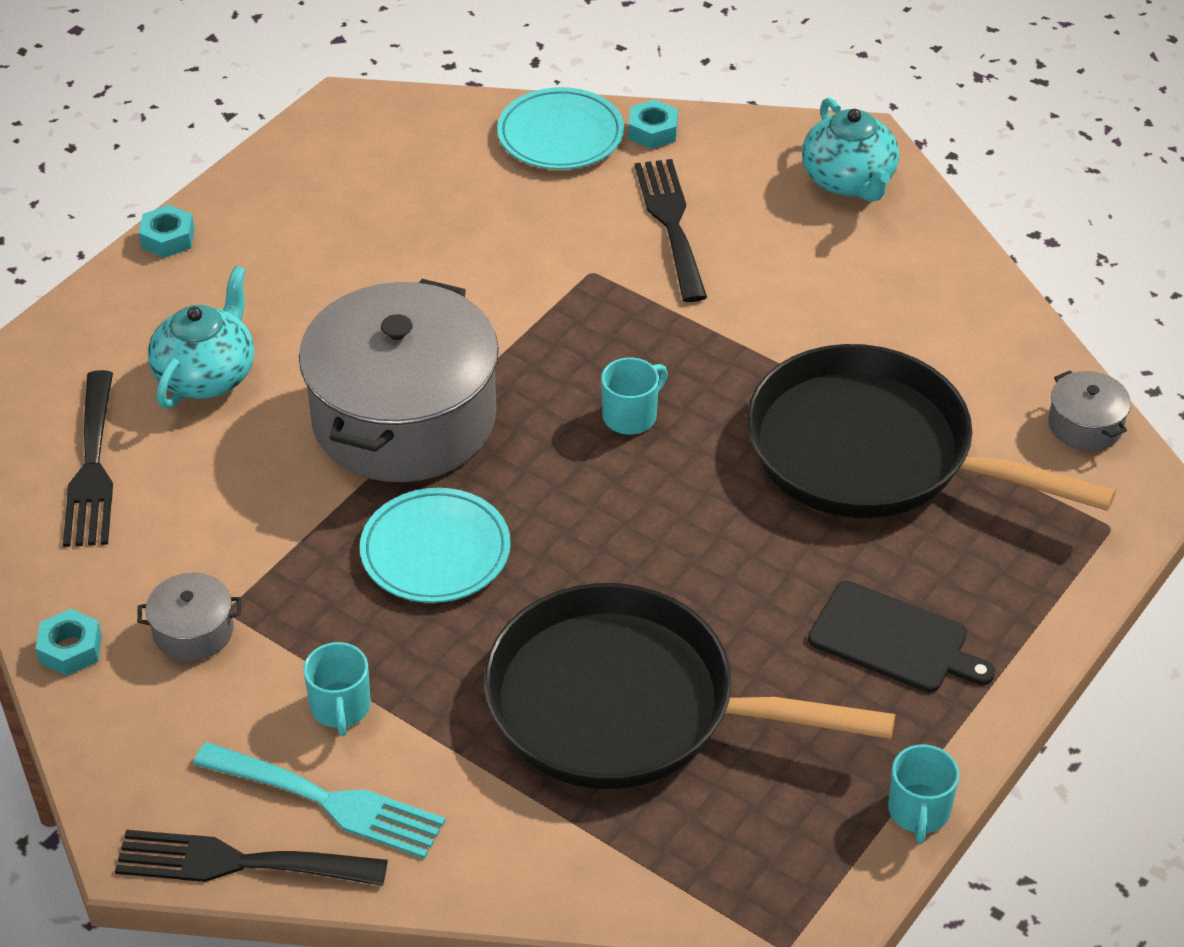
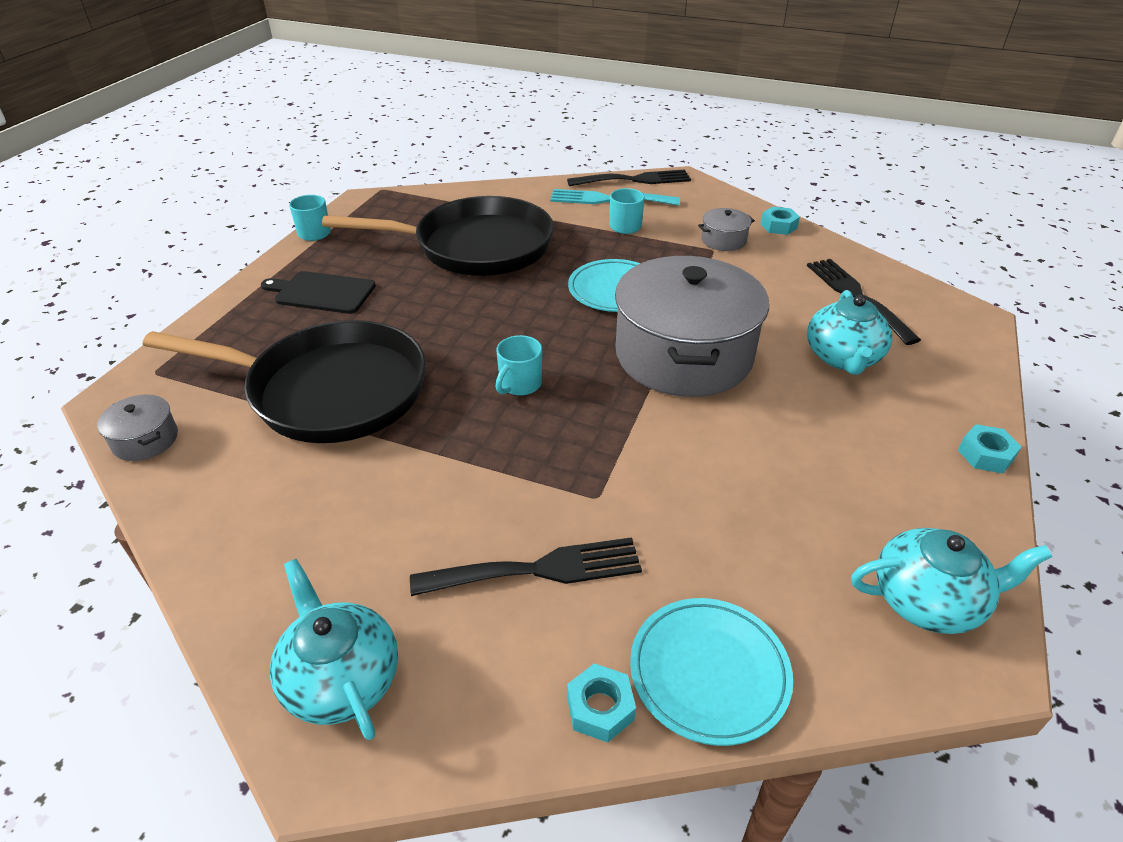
camera: 165 degrees right, 5 degrees down
black fork [635,159,707,302] -> black fork turned 75 degrees counterclockwise [410,537,642,596]
none -> turquoise teapot [851,528,1052,634]

